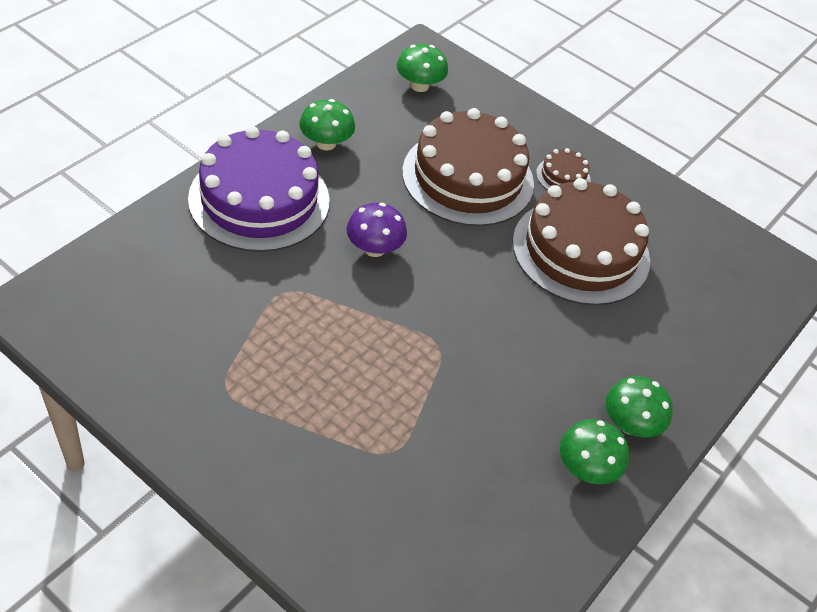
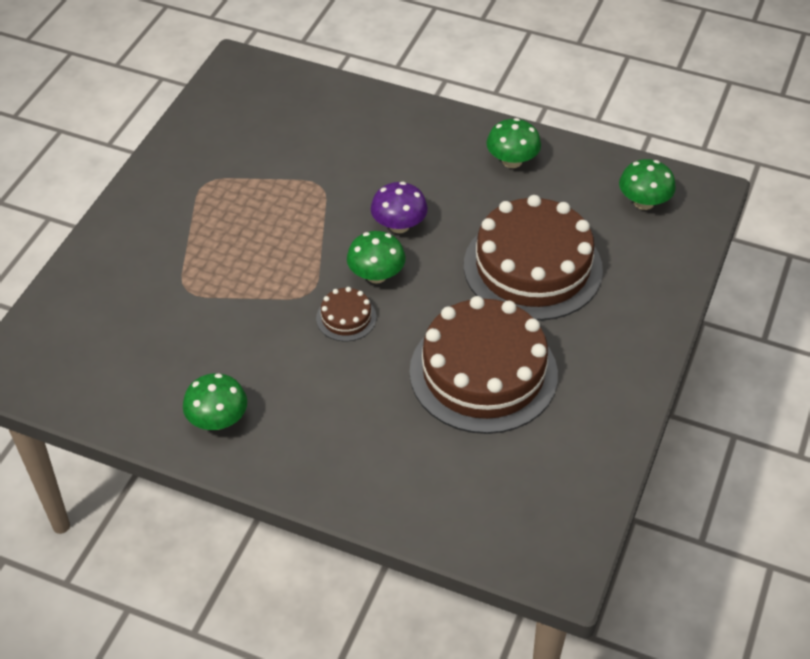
camera: 80 degrees right, 0 degrees up
purple cake [188,126,330,252] -> none
brown cake [536,148,590,190] -> brown cake moved to [316,287,376,341]
green mushroom [606,376,673,437] -> green mushroom moved to [347,231,406,284]

